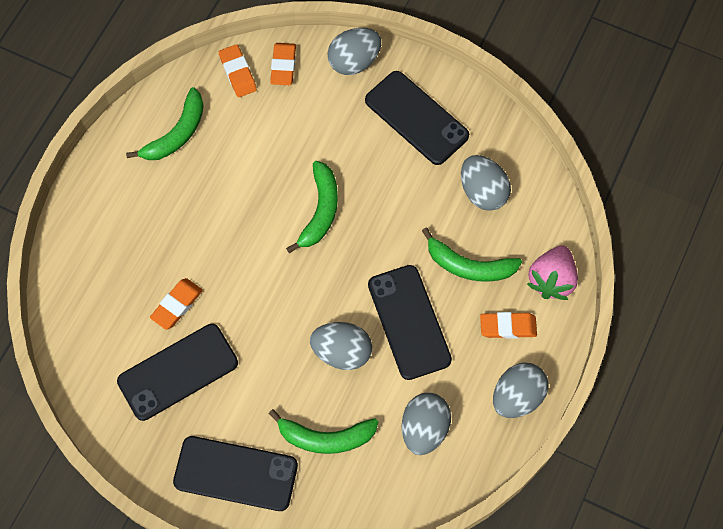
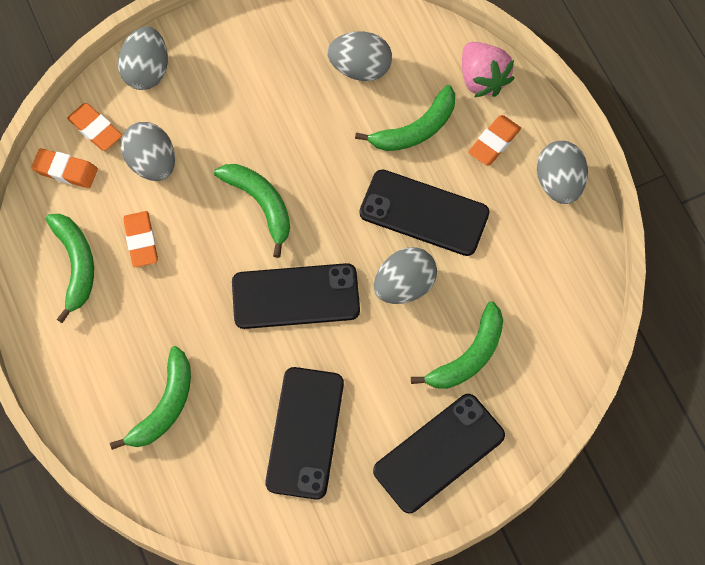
camera: 50 degrees left, 0 degrees up
orange eraser [150,278,203,330] -> orange eraser moved to [123,211,158,267]
black phone [365,71,469,165] -> black phone moved to [232,263,360,329]
grey egg [402,393,451,455] -> grey egg moved to [121,122,175,181]
none -> green banana [110,346,191,450]

